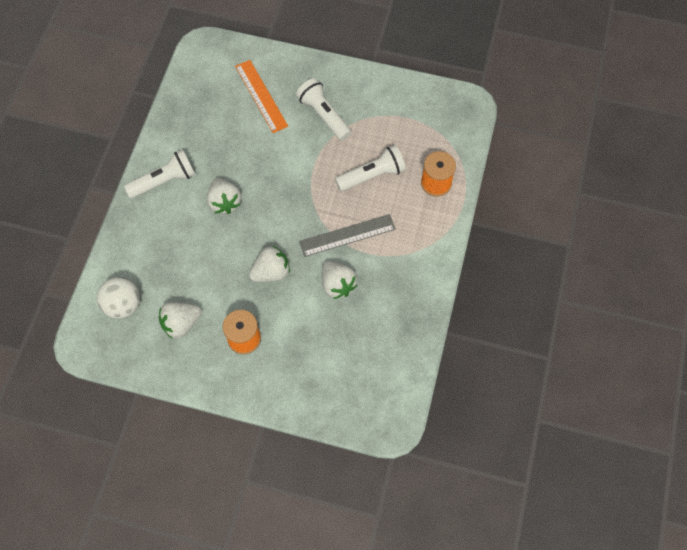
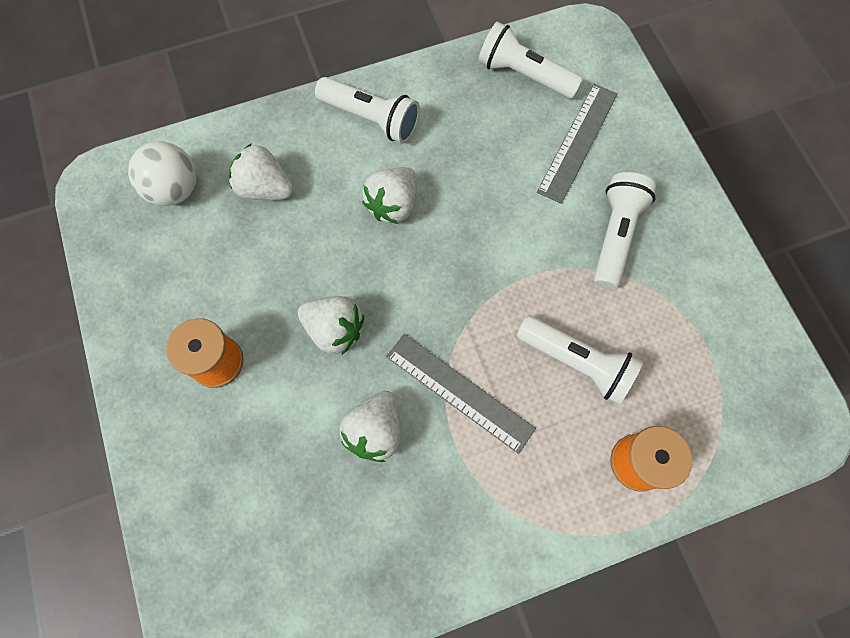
camera: 55 degrees right, 5 degrees up
white strawberry [159,302,201,338] -> white strawberry moved to [229,143,293,200]
orange ruler [235,60,288,133] -> grey ruler [537,84,618,204]
none -> white flashlight [478,21,583,99]

